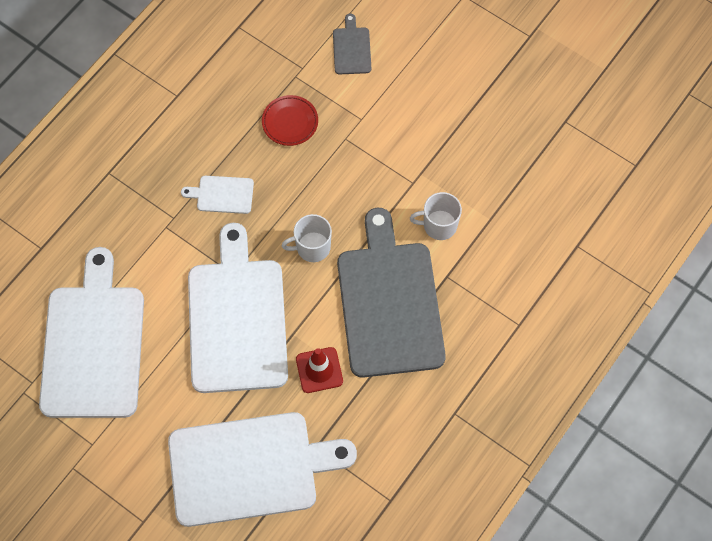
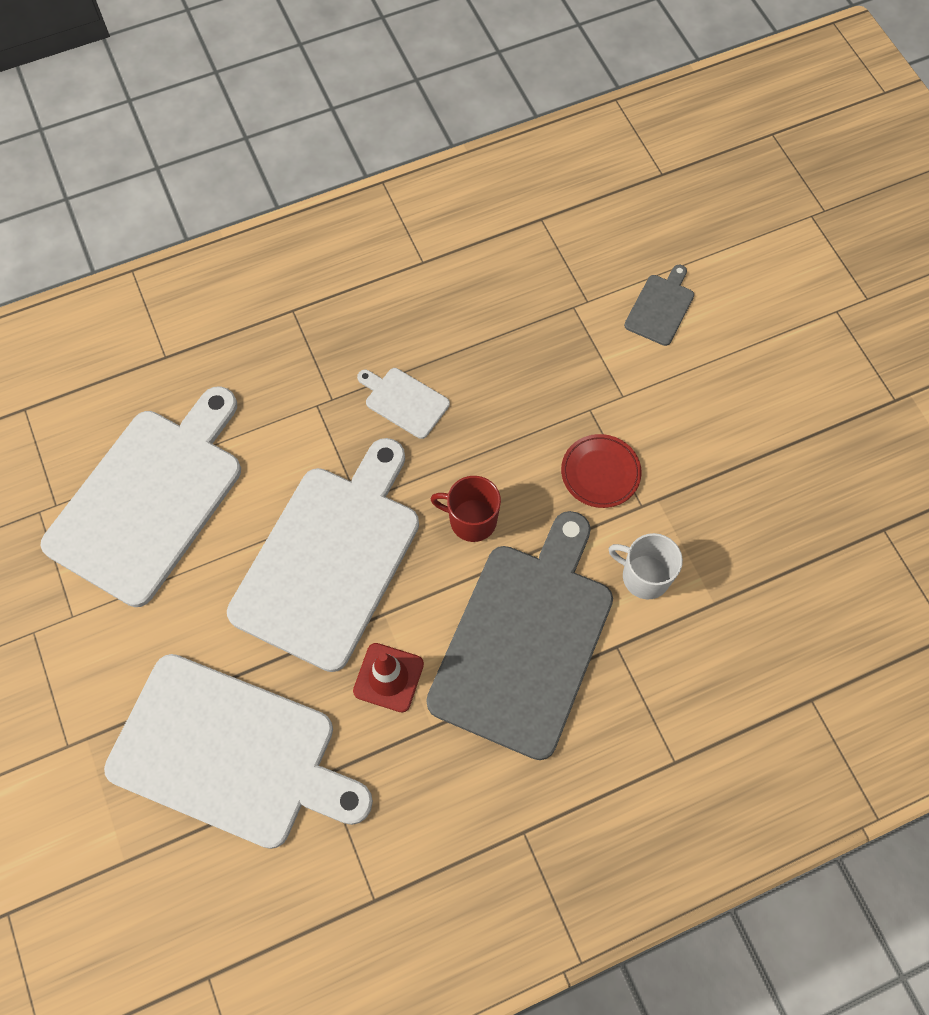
camera: 30 degrees right, 0 degrees up
red plate [262,95,318,146] -> red plate moved to [561,434,641,508]
white mug [281,214,332,262] -> red mug [431,476,501,542]

